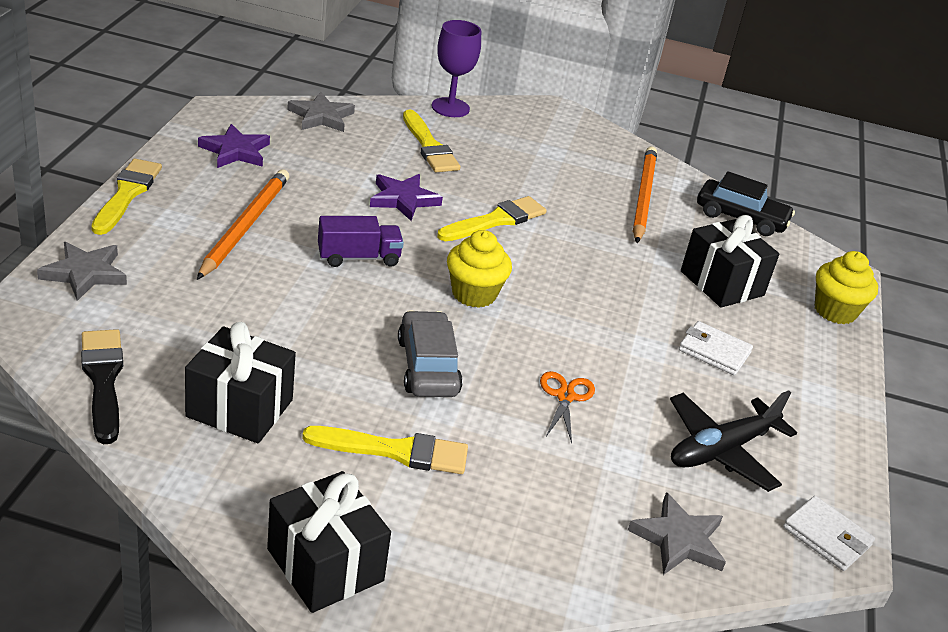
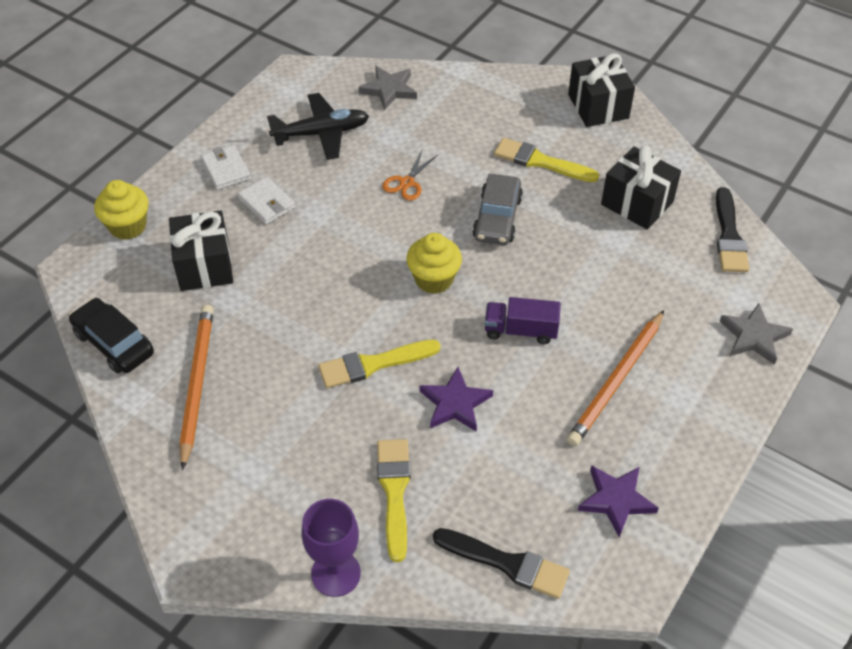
camera: 155 degrees left, 15 degrees up
yellow brush [91,159,162,235] -> none
grey star [287,92,355,132] -> black brush [433,528,570,599]
orange pencil [633,147,657,243] -> orange pencil turned 150 degrees clockwise [179,305,214,470]
white wallet [783,496,875,571] -> white wallet moved to [201,145,251,190]

